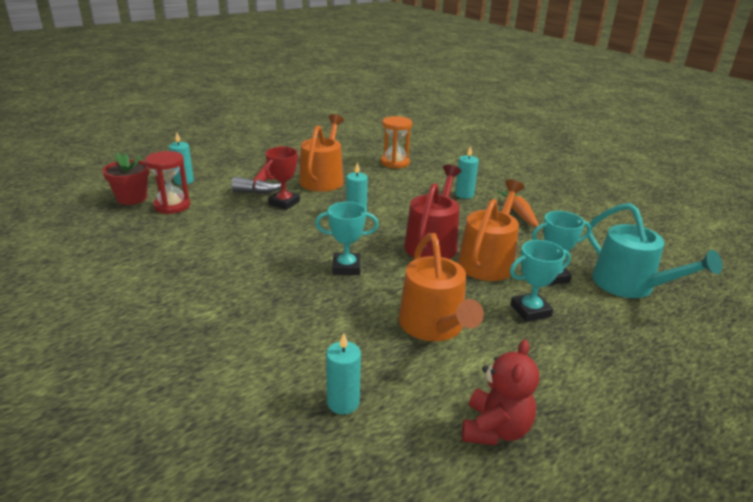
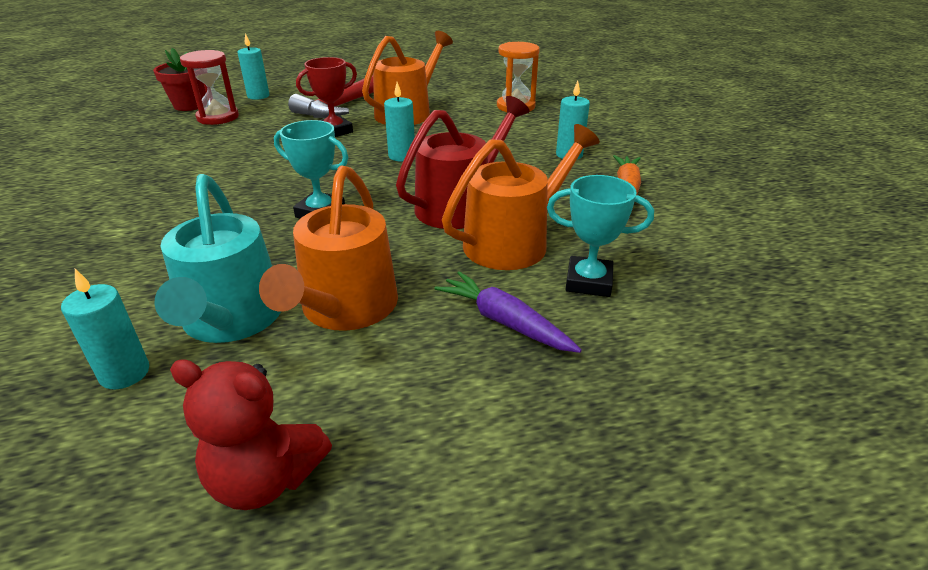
camera: 25 degrees right, 5 degrees up
red teddy bear [462,339,539,445] -> red teddy bear turned 60 degrees clockwise [170,359,332,510]
turquoise trophy [510,240,571,322] -> purple carrot [434,271,582,353]
turquoise watering can [588,203,722,298] -> turquoise watering can moved to [154,174,281,343]

